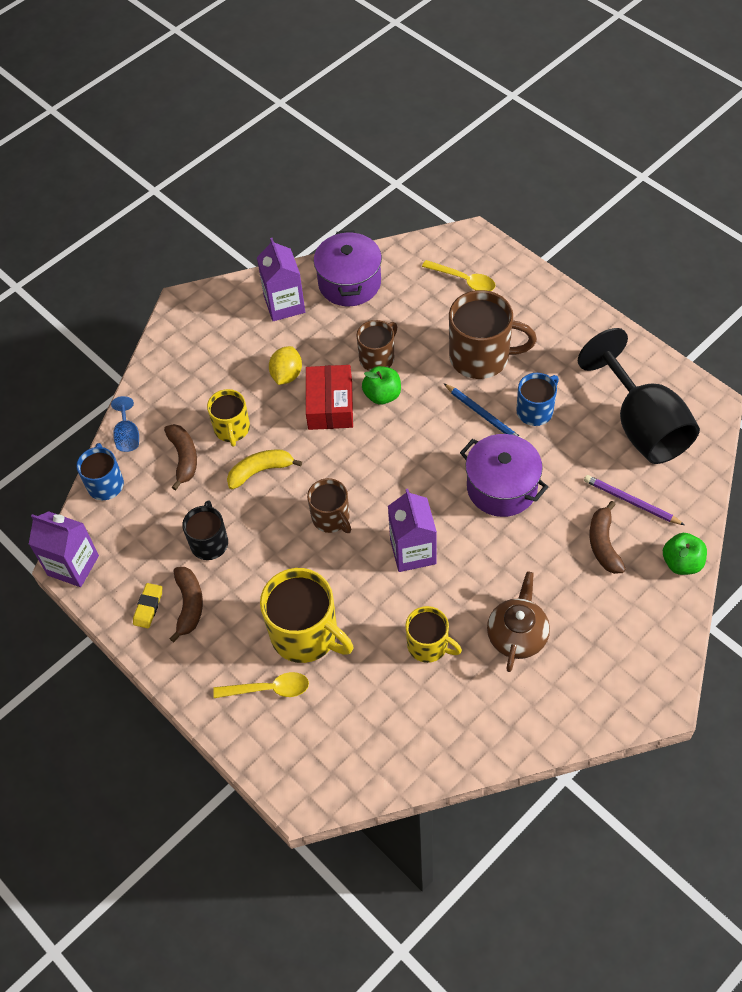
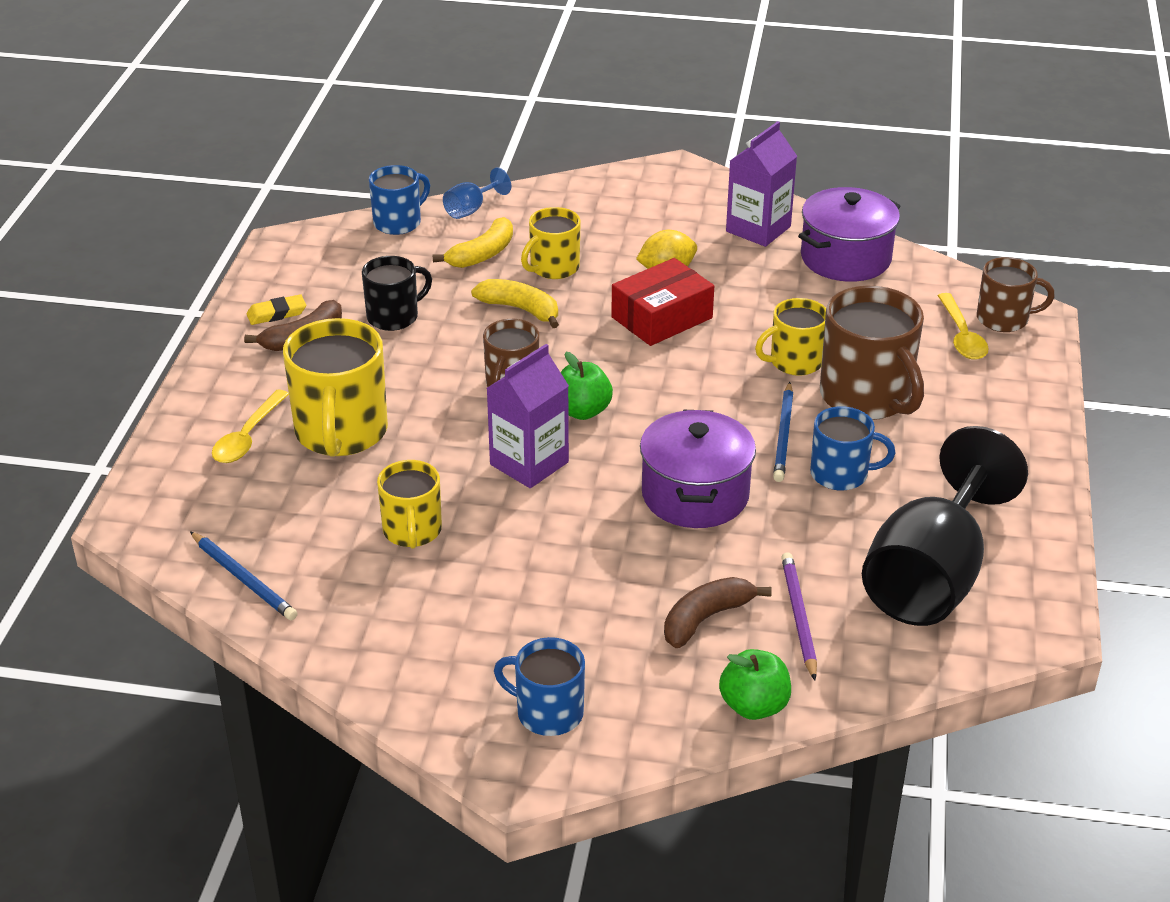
camera: 50 degrees right, 20 degrees down
purple carton [29,511,99,587] -> none
brown banana [164,424,197,490] -> yellow banana [432,217,513,268]
yellow spoon [213,672,309,698] -> yellow spoon turned 60 degrees clockwise [212,390,289,463]
brown mug [356,320,397,371] -> brown mug moved to [977,257,1055,332]
green apple [362,366,401,405] -> green apple moved to [561,352,613,420]
brown teapot [487,571,550,672] -> none
none -> blue pencil [190,531,298,620]
none -> blue mug [494,637,585,736]
none -> yellow mug [755,298,826,376]

